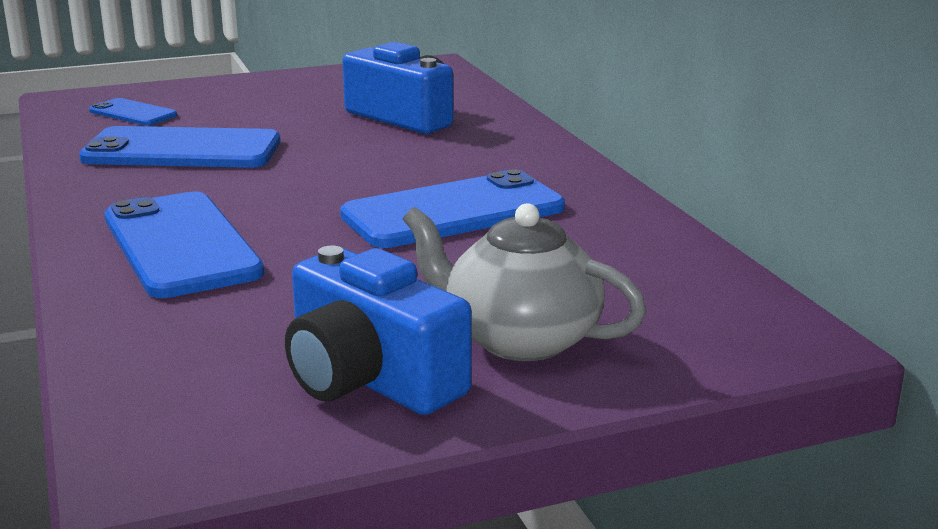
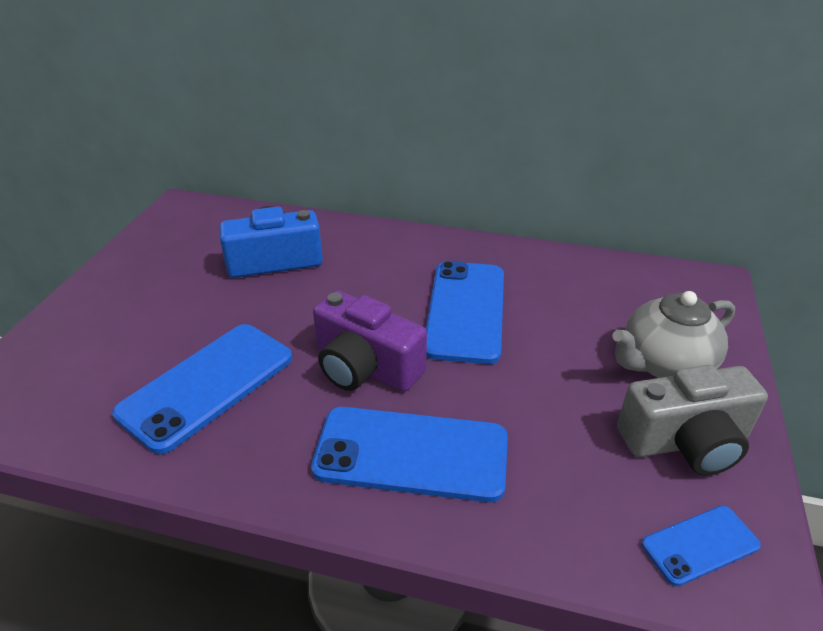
camera: 55 degrees left, 15 degrees up
blue phone [89,98,177,126] -> blue phone moved to [642,506,761,586]
blue camera [285,245,472,415] -> grey camera [617,365,768,476]
none -> purple camera [313,290,427,392]

